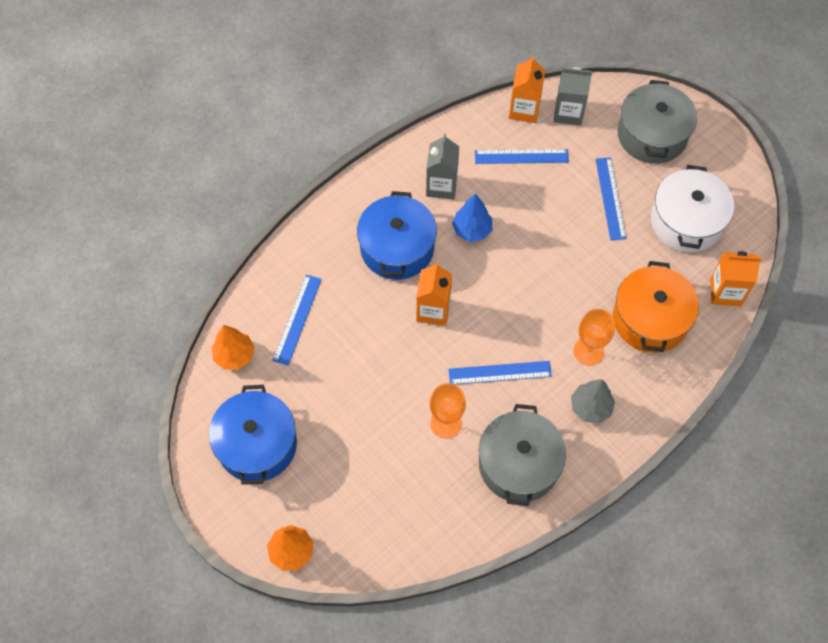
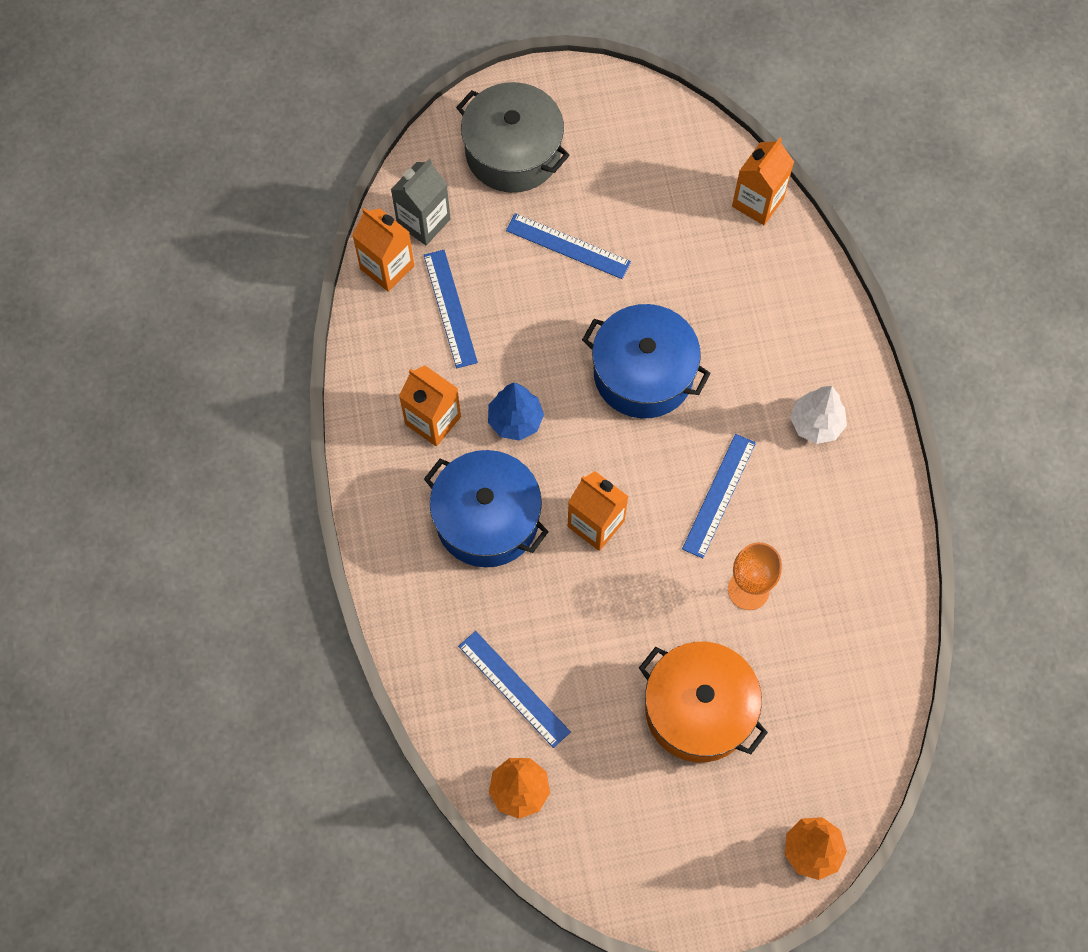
camera: 60 degrees left, 5 degrees up
blue pot [209,385,297,485] -> blue pot moved to [582,304,711,418]
grey carton [426,134,459,199] -> orange carton [399,366,461,446]
blue ruler [475,149,569,164] -> blue ruler turned 45 degrees counterclockwise [424,250,478,368]
grey pot [479,404,566,506] -> none
grey tree [571,379,615,424] -> white tree [790,386,847,444]
orange goblet [574,309,615,366] -> none
orange pot [613,261,699,353] -> orange pot moved to [639,642,768,762]
white pot [651,165,734,252] -> none

